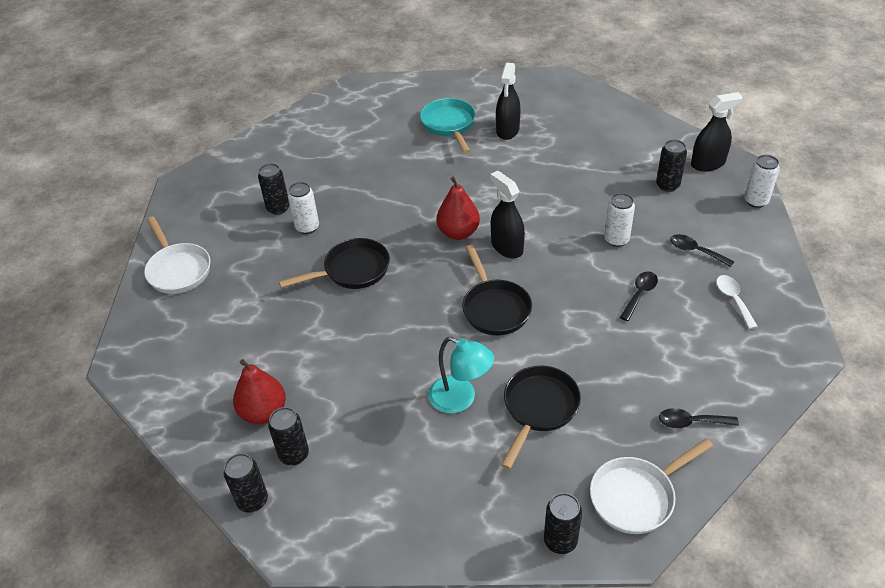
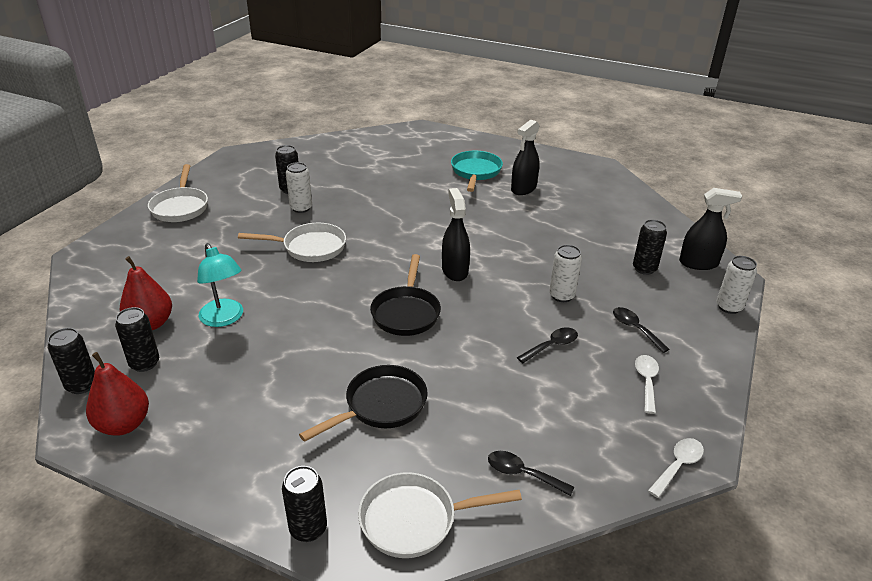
camera: 20 degrees right, 10 degrees down
black pan [279,238,390,289] -> white pan [238,223,346,262]
turquoise lamp [428,337,494,414] -> turquoise lamp moved to [197,243,243,327]
red pear [436,177,480,240] -> red pear moved to [86,352,149,436]
none -> white spoon [648,438,704,498]

